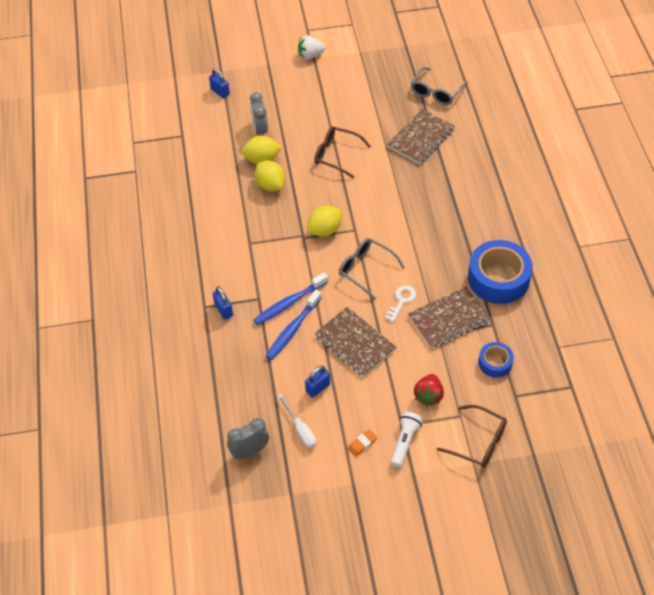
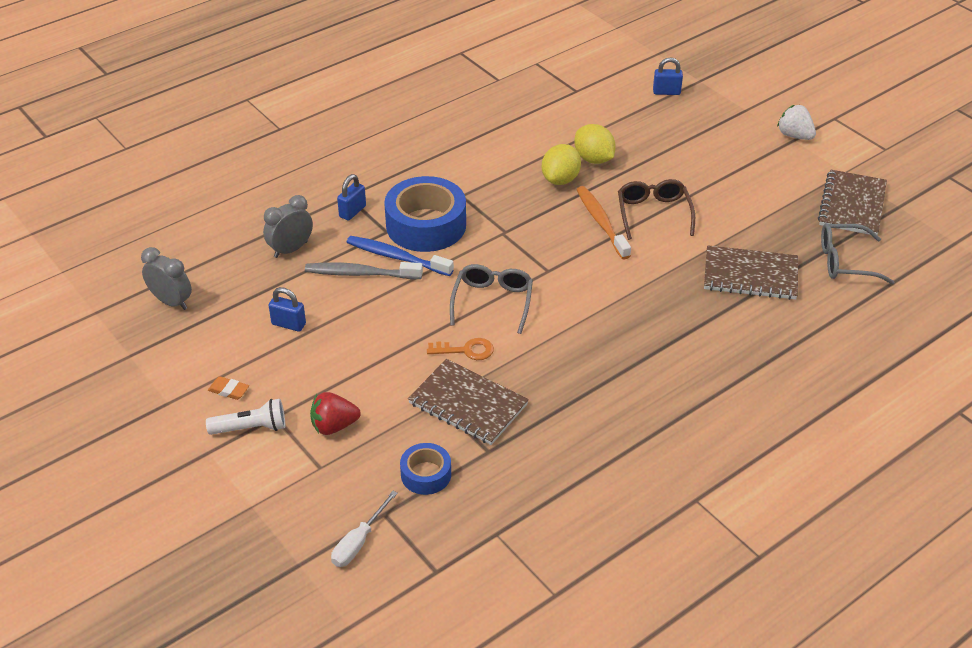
camera: 60 degrees right, 10 degrees down
blue padlock [209,68,230,98] -> blue padlock turned 75 degrees clockwise [653,57,683,95]
grey clock [250,92,268,136] -> grey clock moved to [263,195,313,258]
blue toothbrush [266,290,322,360] -> grey toothbrush [305,262,423,279]
white screwdriver [278,394,317,448] -> white screwdriver moved to [331,491,398,567]
yellow lemon [307,206,342,237] -> none
brown notebook [315,307,396,377] -> brown notebook moved to [818,169,887,235]
white key [385,286,416,323] -> orange key [427,338,494,360]
brown glasses [437,405,507,468] -> none
blue tape [468,240,533,304] -> blue tape moved to [384,176,466,252]
none -> orange toothbrush [577,186,631,259]

